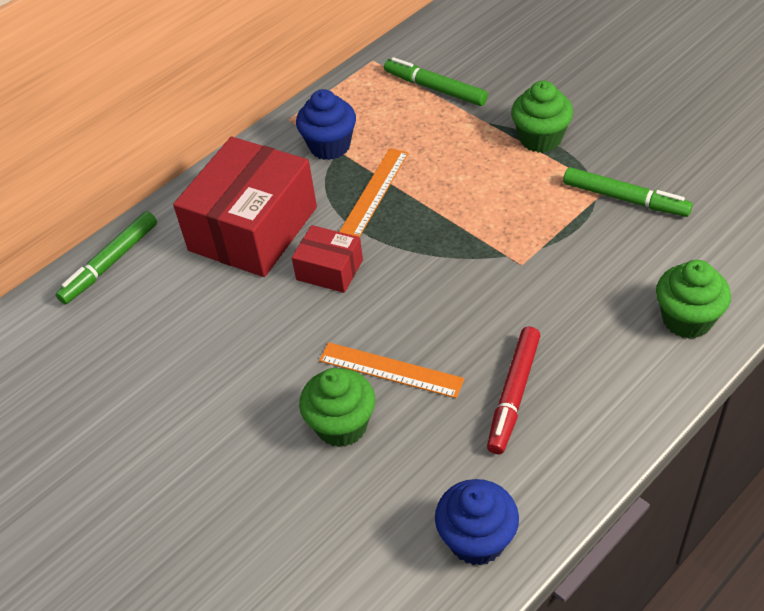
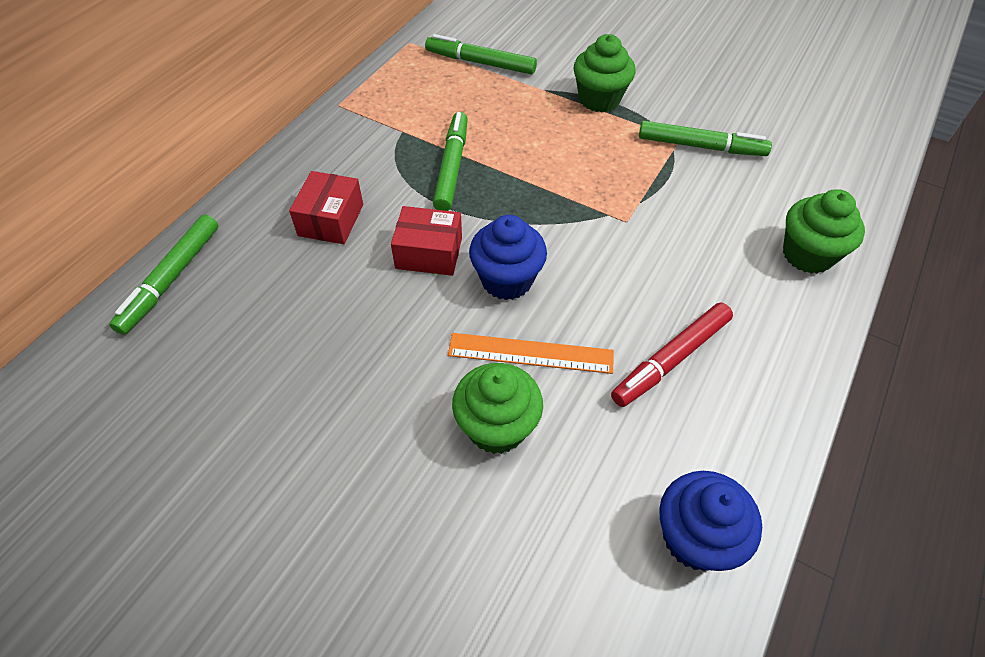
camera: 20 degrees left, 5 degrees up
red box [173,137,317,277] -> red box [289,171,363,244], size x0.49
blue cupcake [296,89,356,160] -> blue cupcake moved to [469,215,547,300]
orange ruler [339,148,408,237] -> green marker [433,112,468,211]
red marker [487,327,540,454] -> red marker turned 45 degrees clockwise [611,303,733,407]

